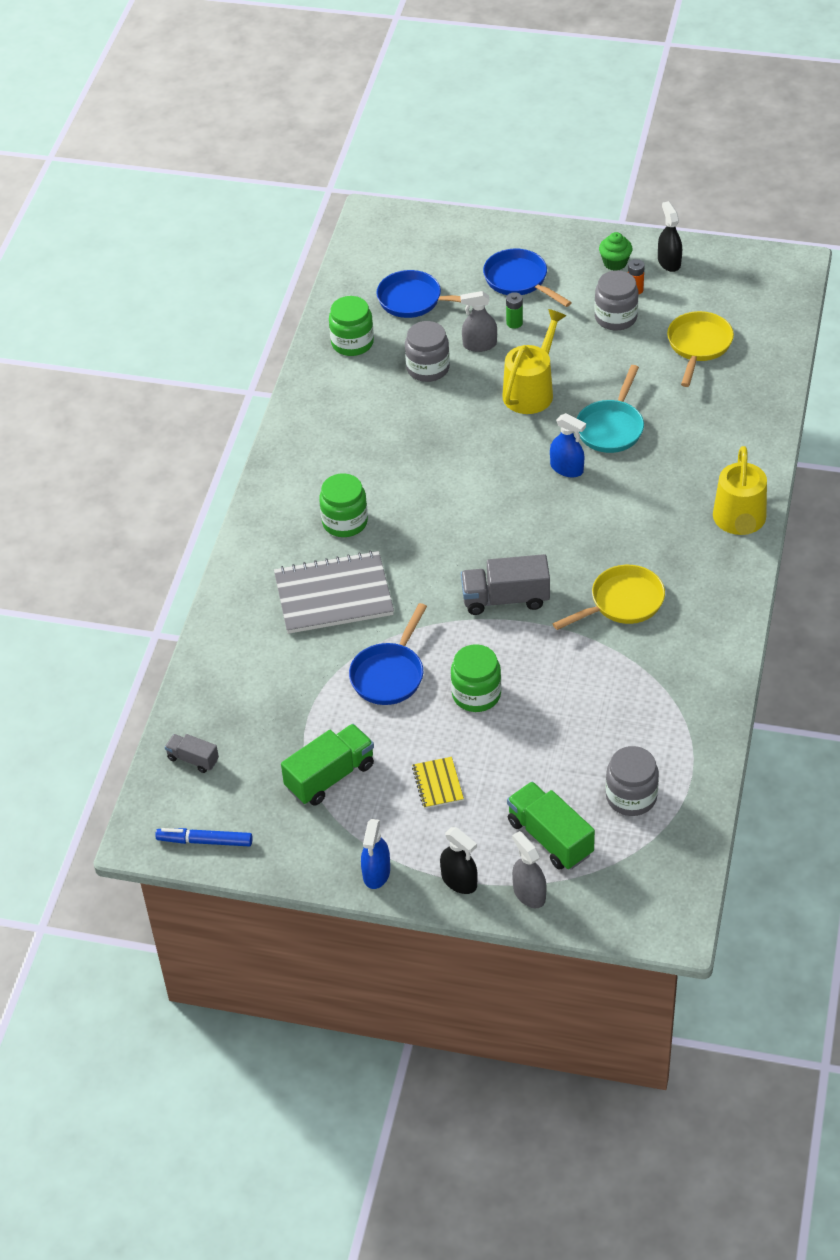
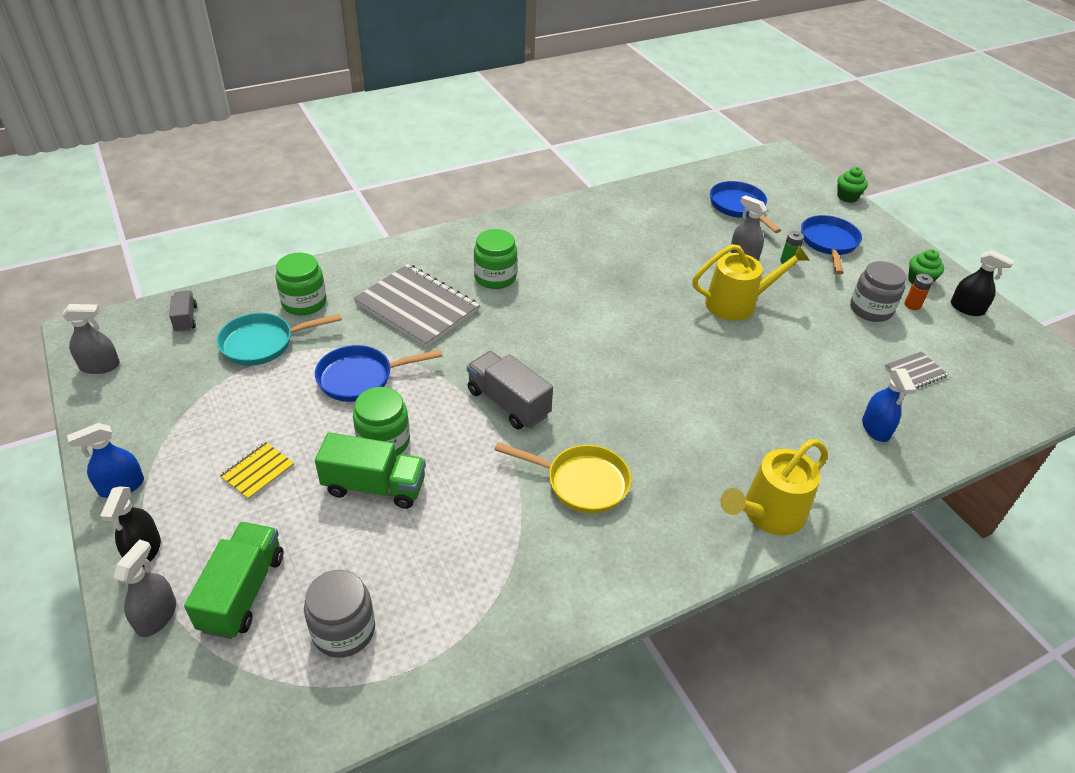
camera: 45 degrees right, 5 degrees down
blue marker [155,828,252,847] -> grey spray bottle [62,304,120,374]
green truck [281,724,374,806] -> green truck moved to [315,432,426,509]
green jar [329,296,374,356] -> green jar moved to [275,253,327,316]
grey jar [405,321,450,382] -> none
blue spray bottle [550,413,586,477] -> blue spray bottle moved to [862,368,916,442]
turquoise pan [577,365,644,453] -> turquoise pan moved to [216,313,342,366]
black spray bottle [658,201,682,272] -> black spray bottle turned 90 degrees clockwise [951,250,1014,316]
yellow pan [667,311,734,387] -> grey notebook [885,351,948,388]
none -> green cupcake [837,167,868,203]

